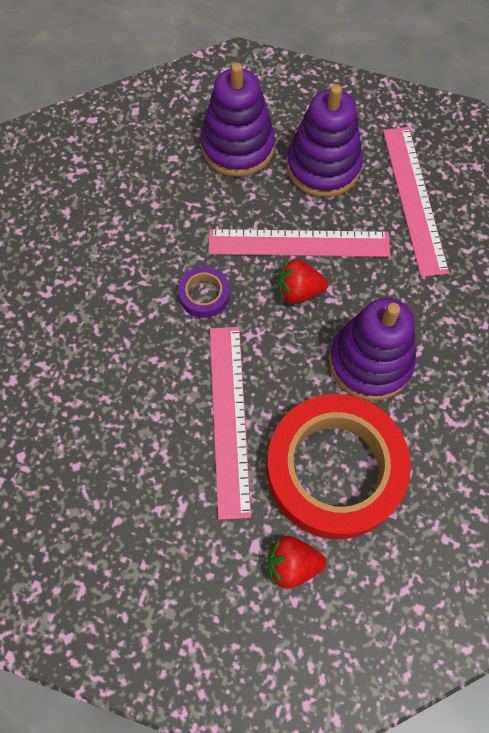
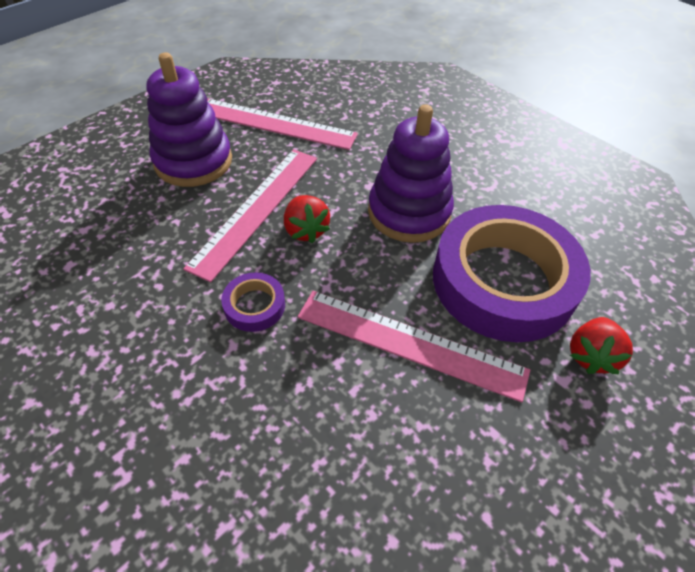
camera: 65 degrees left, 15 degrees down
purple stacking toy [201,63,275,177] -> none
red tape [267,394,411,539] -> purple tape [433,205,591,342]
red strawberry [278,259,328,303] -> red strawberry turned 45 degrees counterclockwise [284,195,330,243]

